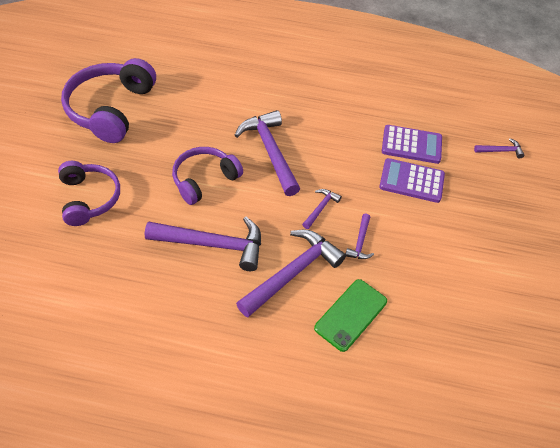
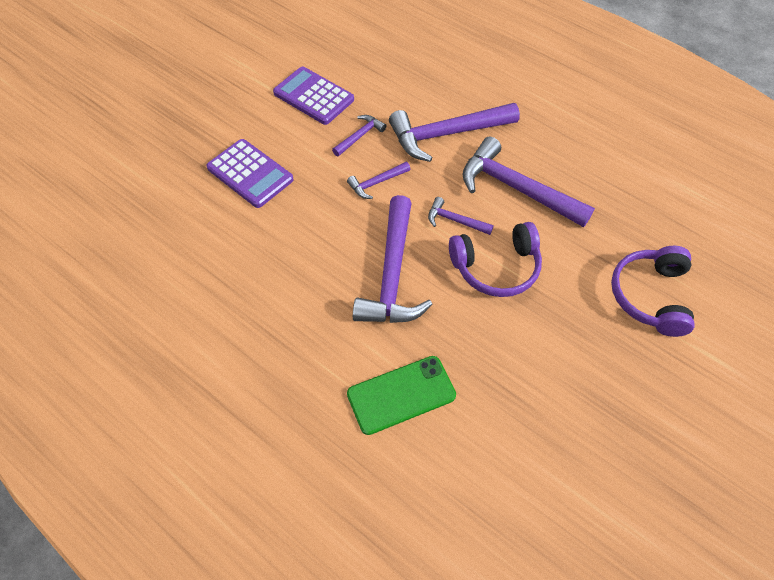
camera: 150 degrees left, 5 degrees up
purple headphones [61,58,156,143] -> none
green phone [314,279,387,352] -> green phone moved to [347,356,456,435]
purple calculator [382,125,442,164] -> purple calculator moved to [273,67,354,125]
purple hammer [474,138,525,159] -> purple hammer moved to [428,197,494,235]

